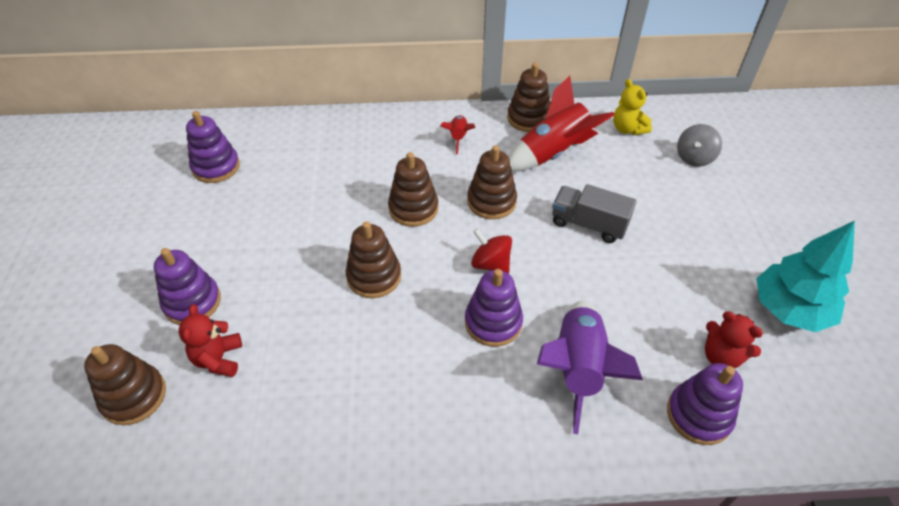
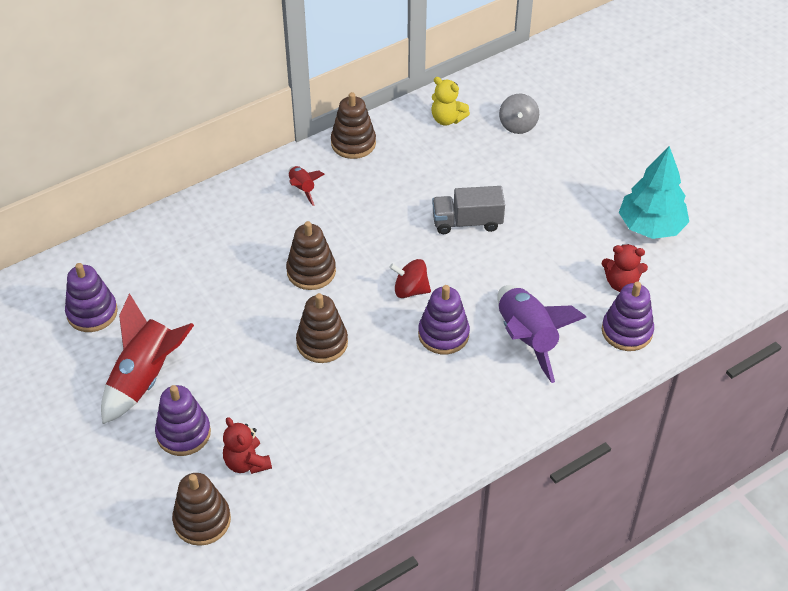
camera: 30 degrees left, 0 degrees up
brown stacking toy [467,145,517,219] -> none
red rocket [508,76,614,172] -> red rocket moved to [101,293,194,424]

